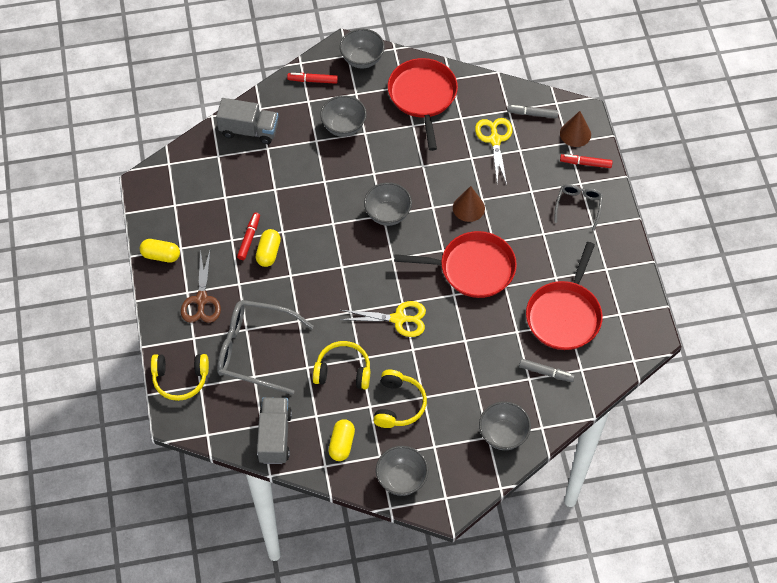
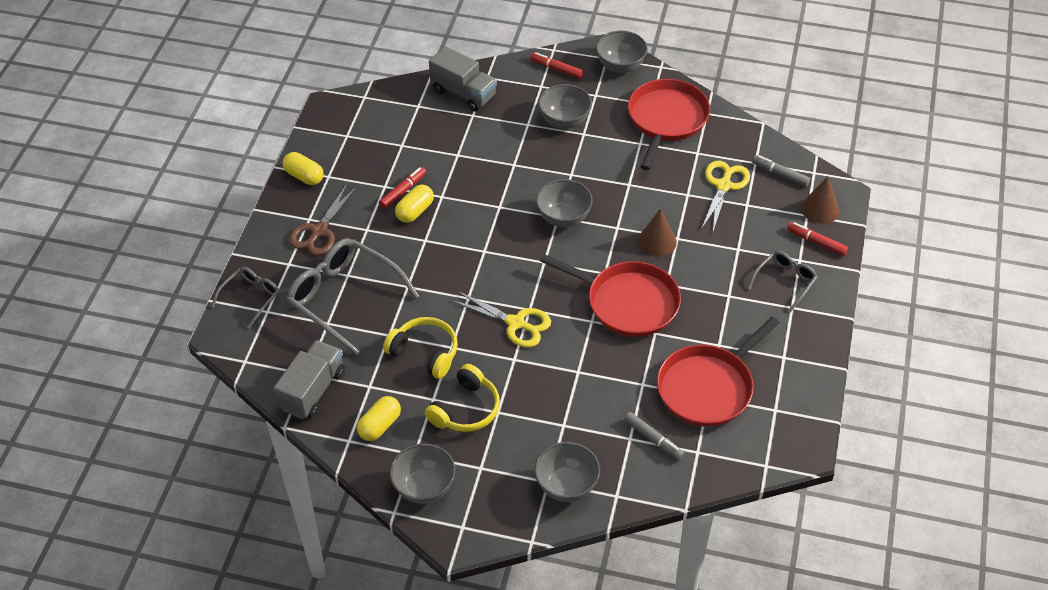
camera: 25 degrees right, 10 degrees down
yellow headphones [151,354,209,401] -> grey glasses [211,267,280,329]

